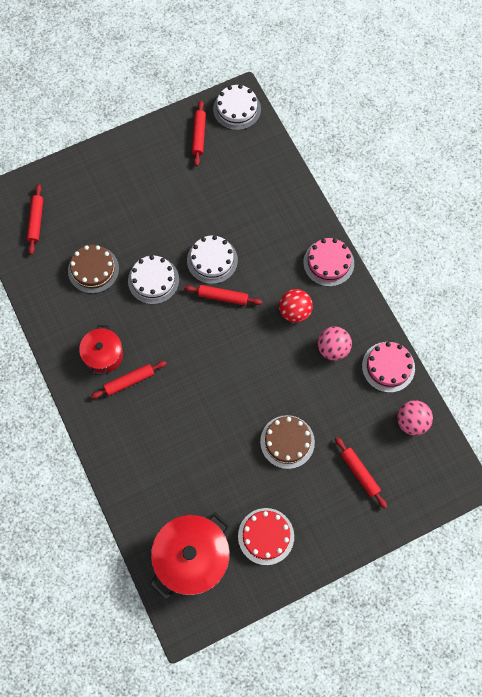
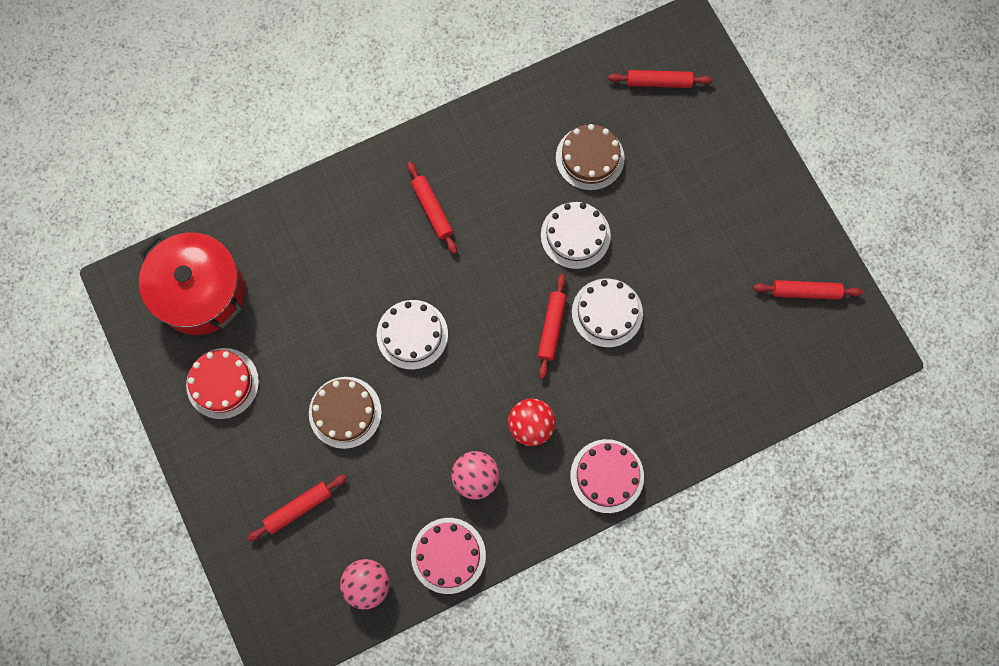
camera: 90 degrees right, 5 degrees up
red pot [79,325,123,375] -> none
white cake [213,85,261,130] -> white cake moved to [377,300,448,370]

